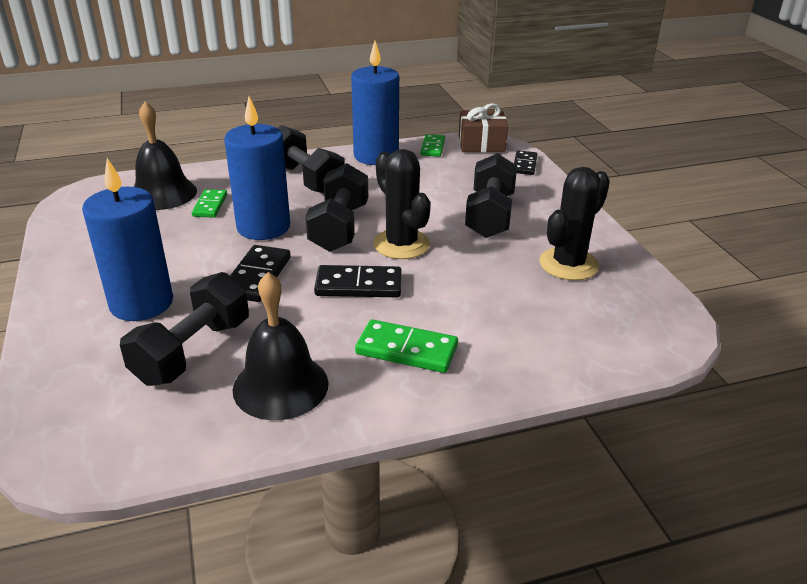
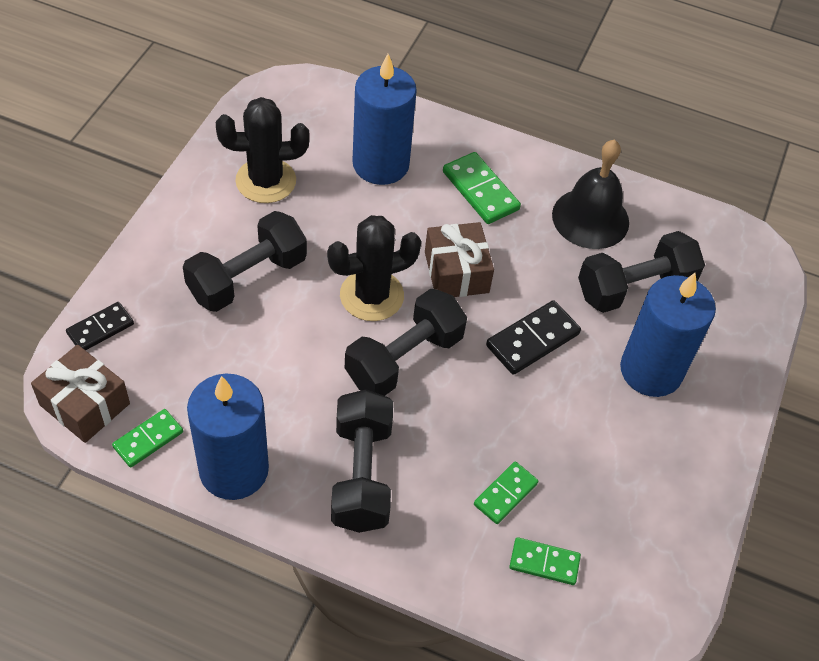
camera: 145 degrees left, 20 degrees up
black bell [134,102,197,210] -> green domino [509,537,581,585]
blue candle [224,96,290,240] -> blue candle moved to [353,54,417,185]
black domino [314,265,402,297] -> brown gift [425,222,494,297]
black cactus [373,149,431,259] -> black cactus turned 60 degrees clockwise [327,215,421,321]

